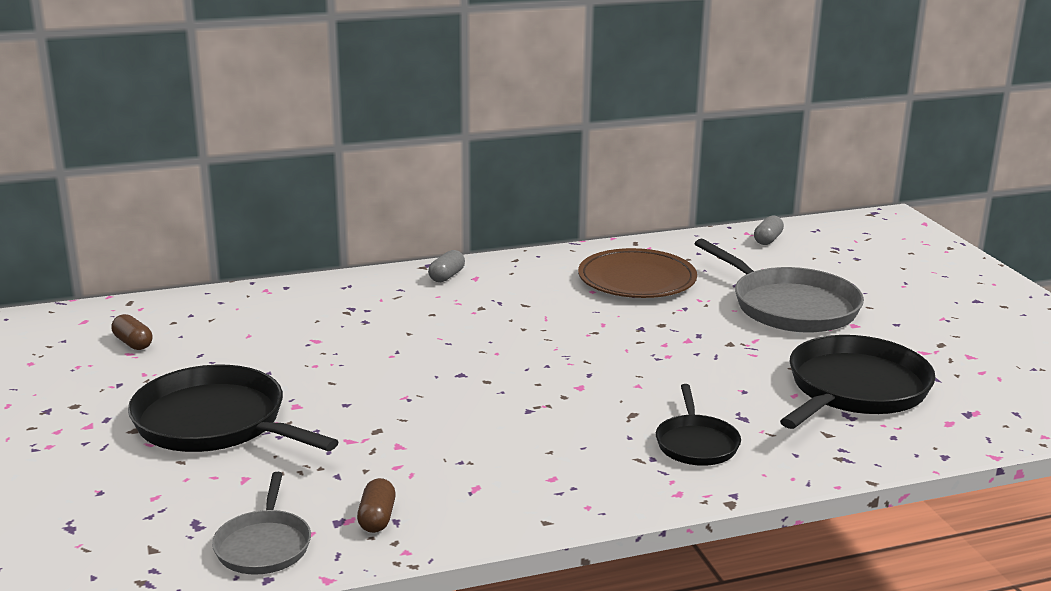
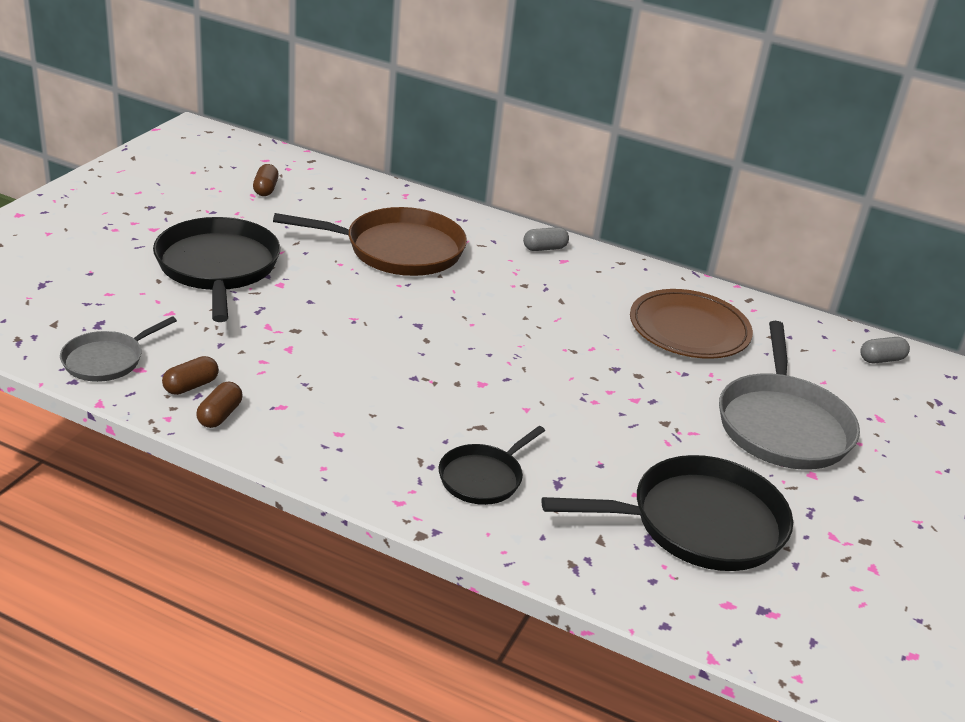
camera: 40 degrees right, 10 degrees up
none -> brown capsule [196,382,243,428]
none -> brown pan [273,207,467,276]

